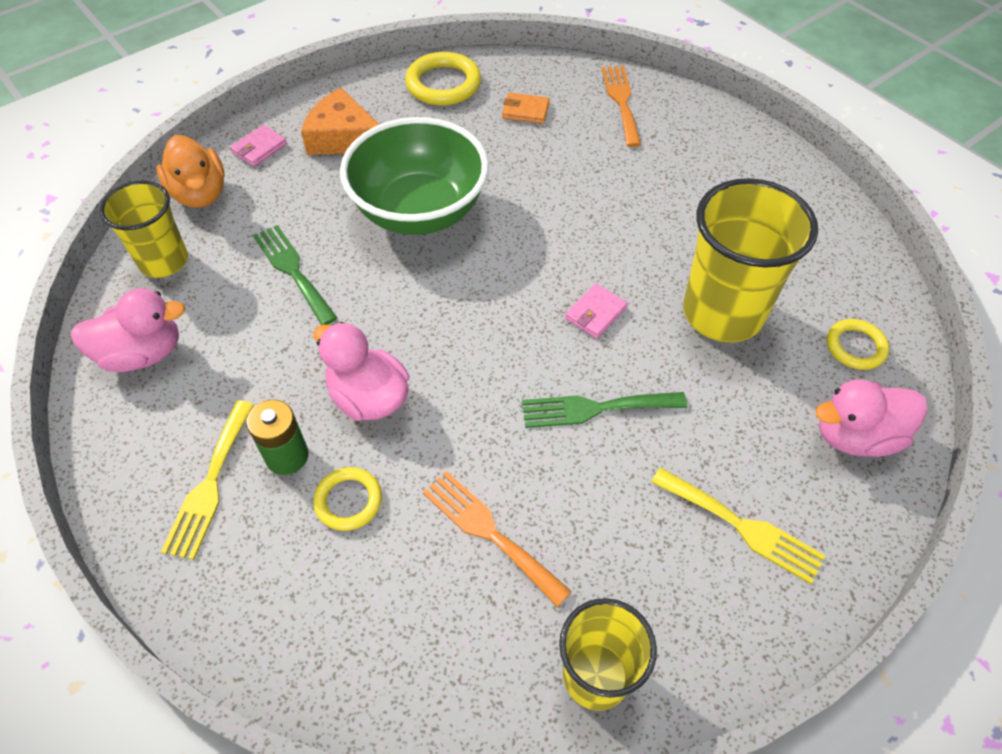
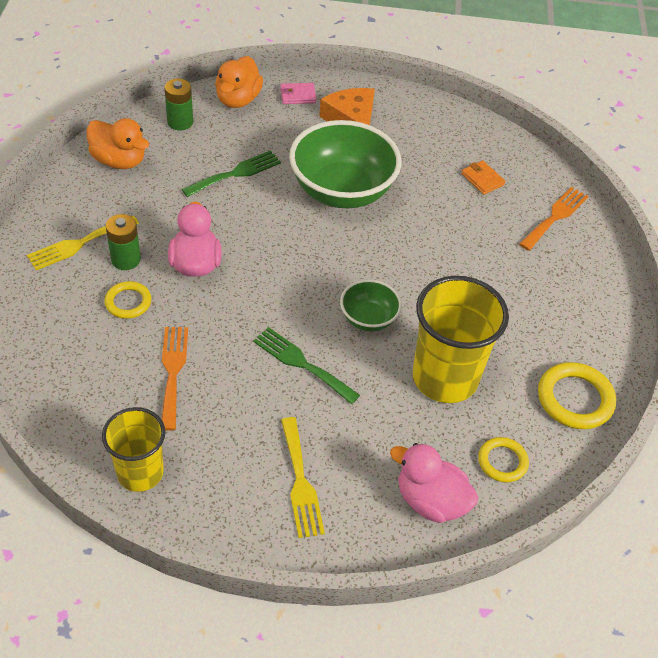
camera: 40 degrees right, 5 degrees down
pink duck [70,288,186,372] -> orange duck [86,118,149,169]
yellow cup [100,181,188,278] -> green battery [165,79,193,130]
green fork [253,225,337,325] -> green fork turned 45 degrees clockwise [182,150,281,197]
yellow ring [405,52,481,106] -> yellow ring moved to [538,362,616,429]
pink wallet [565,284,628,339] -> green bowl [340,279,402,331]

